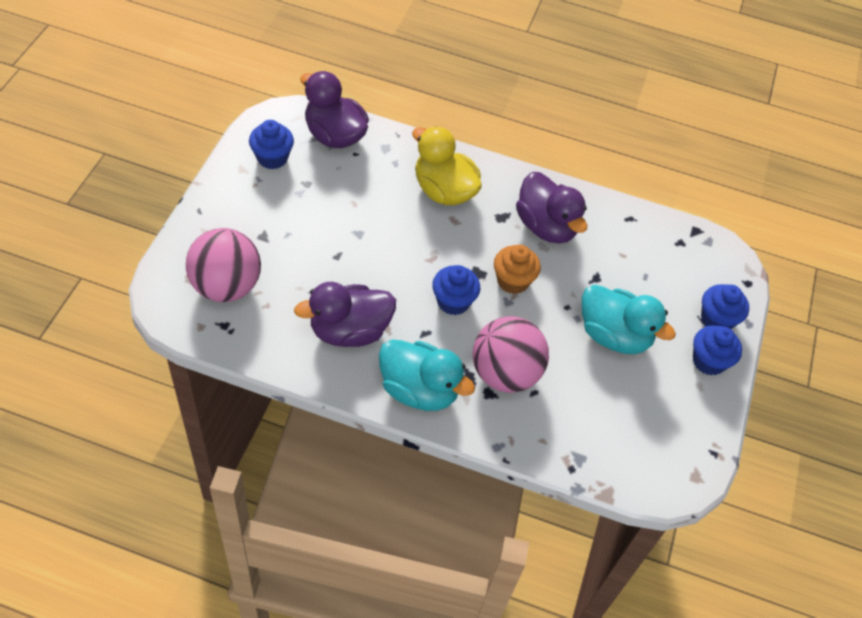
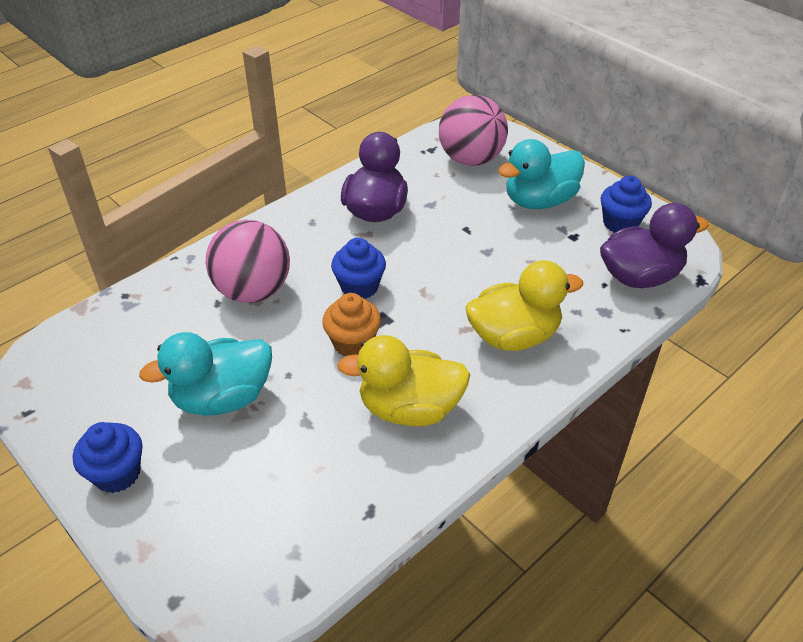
camera: 125 degrees right, 10 degrees down
turquoise duck [379,339,475,411] -> turquoise duck moved to [498,139,585,209]
purple duck [516,172,587,244] -> yellow duck [337,335,470,426]
blue cupcake [701,284,749,329] -> none

